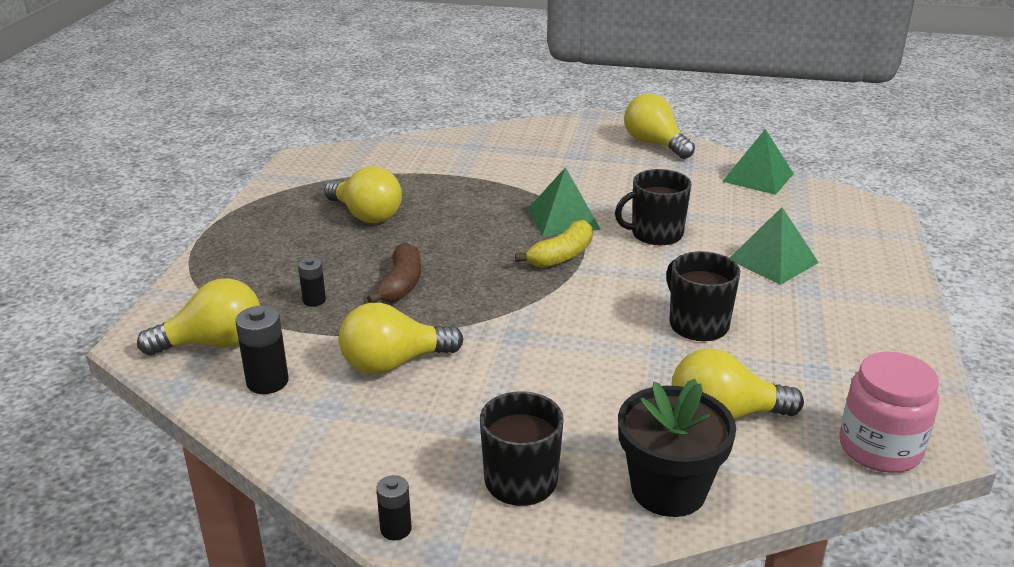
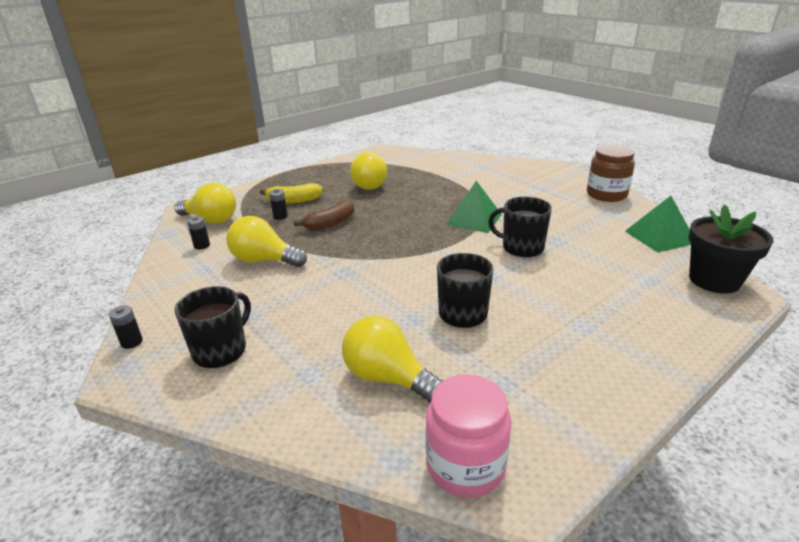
camera: 40 degrees right, 0 degrees up
black battery [235,306,289,394] -> black battery [187,216,210,250], size x0.62
yellow banana [515,220,593,268] -> yellow banana moved to [260,183,323,204]
black flower pot [618,378,736,517] -> black flower pot moved to [688,204,773,294]
yellow light bulb [624,93,695,159] -> brown jar [587,145,635,202]
green pyramid [730,207,819,285] -> none

